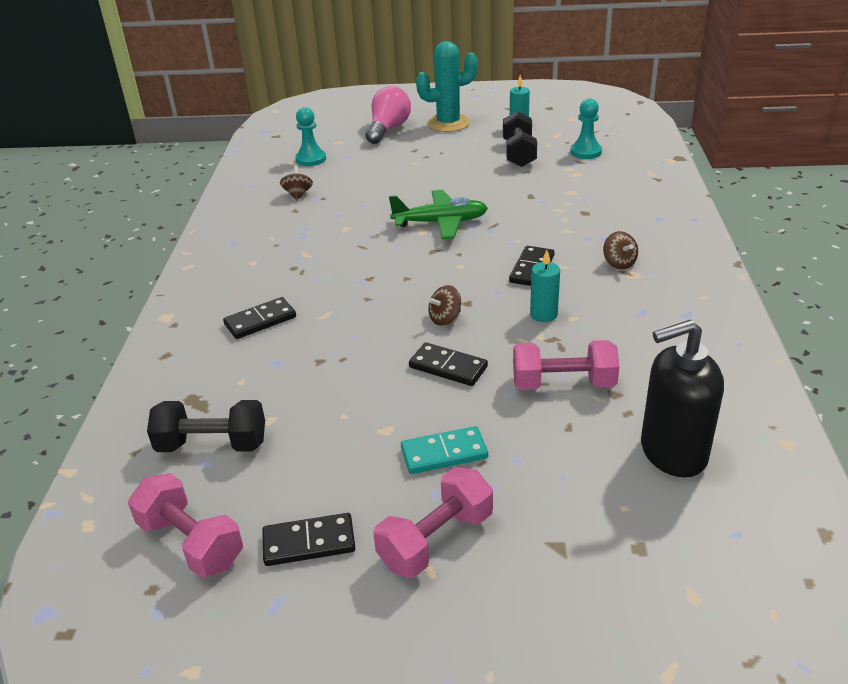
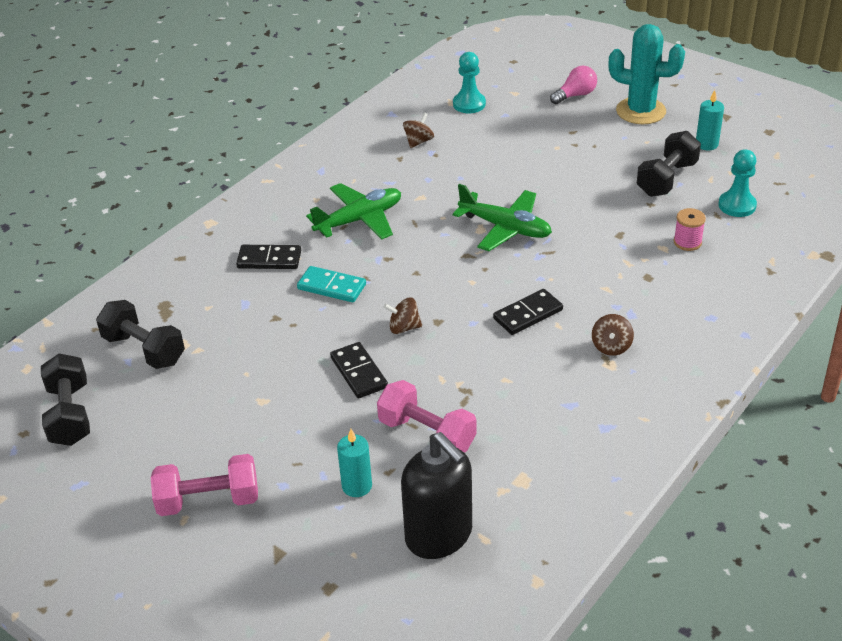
camera: 35 degrees right, 5 degrees up
pink dumbbell [128,473,243,578] -> black dumbbell [41,354,90,446]
black domino [262,513,355,566] -> none
pink light bulb [366,86,411,144] -> pink light bulb [550,66,597,104], size x0.65
turquoise domino [401,426,488,474] -> turquoise domino moved to [297,266,366,302]
turquoise candle [530,250,560,322] -> turquoise candle moved to [337,429,372,497]
black soap dispenser [641,320,724,478] -> black soap dispenser turned 150 degrees counterclockwise [401,432,472,559]
none -> green plane [306,183,401,239]
none -> pink spool [674,208,706,251]

